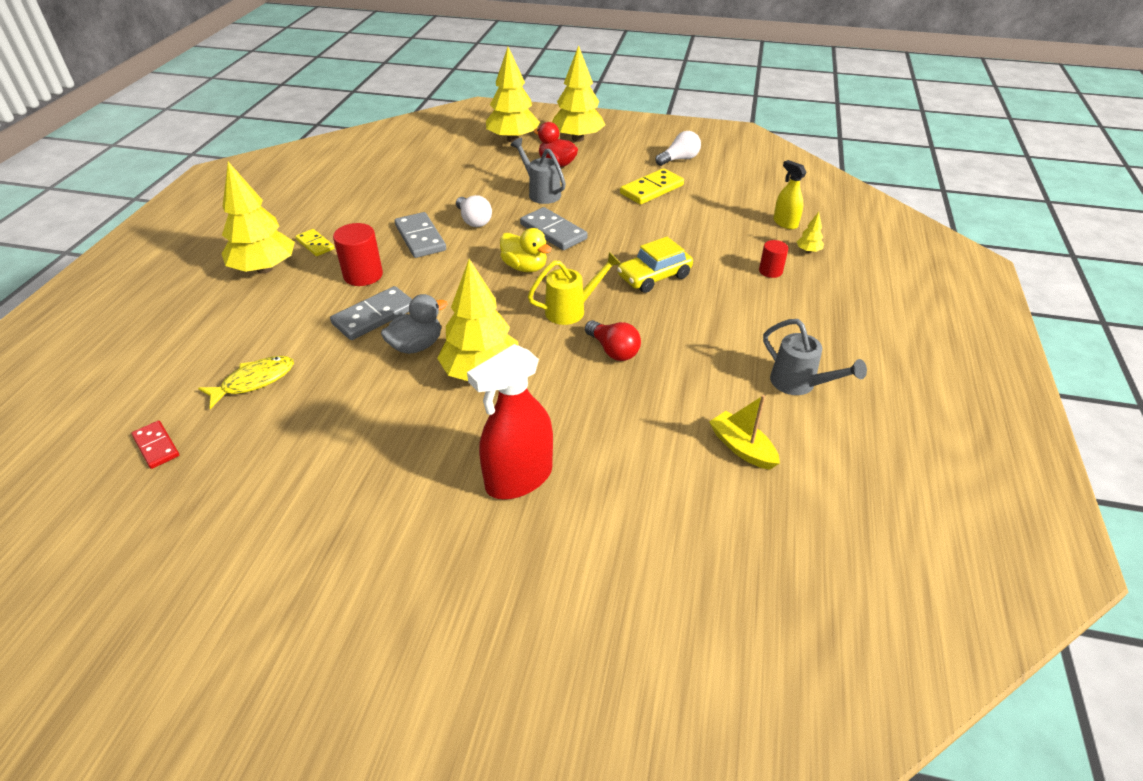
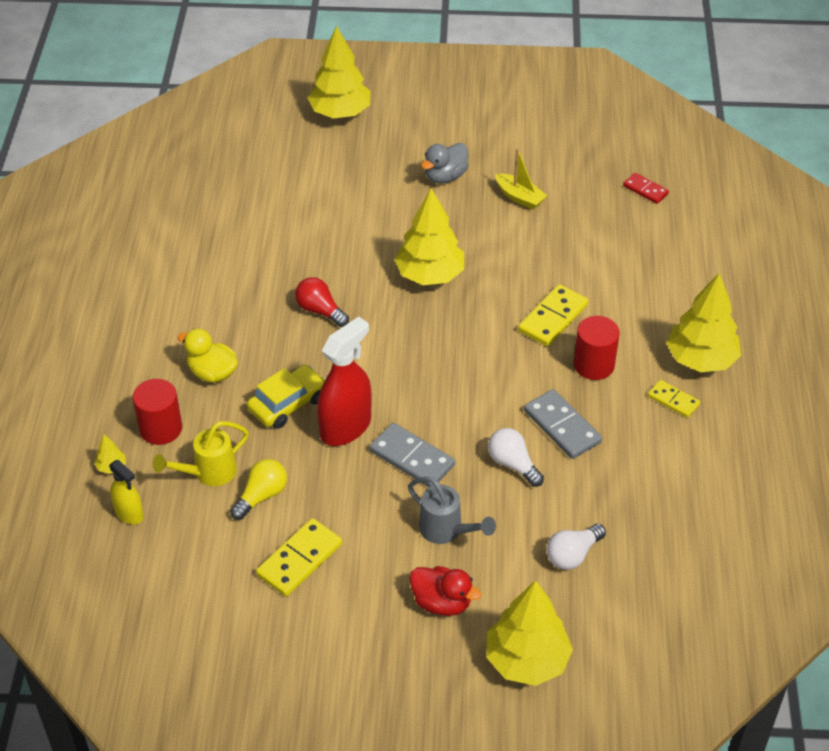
camera: 170 degrees right, 5 degrees up
yellow fish [198,356,294,409] -> none
grey domino [330,286,412,340] -> yellow domino [518,284,588,346]
grey duck [381,294,447,354] -> grey duck moved to [421,143,469,184]
red spray bottle [467,344,553,499] -> red spray bottle moved to [317,317,372,446]
yellow duck [500,228,552,272] -> yellow duck moved to [178,329,238,383]
yellow watering can [528,252,621,325] -> yellow watering can moved to [153,421,249,486]
yellow tree [552,45,605,142] -> yellow tree moved to [308,26,370,118]
white light bulb [655,131,701,166] -> white light bulb moved to [547,524,606,570]
yellow boat [709,395,780,470] -> yellow boat moved to [495,148,548,210]
red cylinder [759,240,788,278] -> red cylinder [133,379,182,445], size x1.64
grey watering can [763,319,867,395] -> none
none -> yellow light bulb [230,459,287,520]

